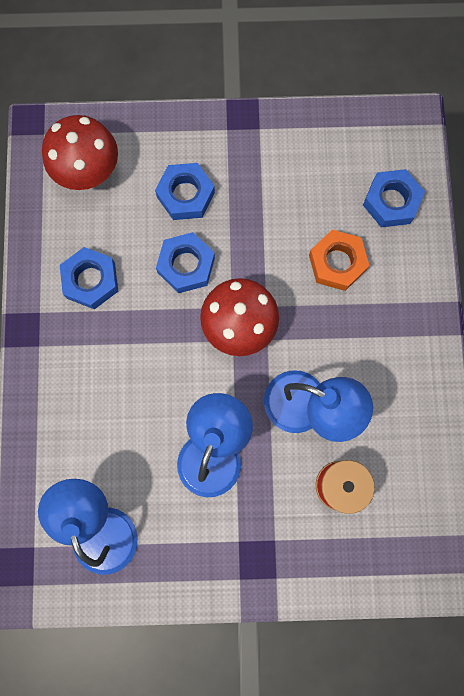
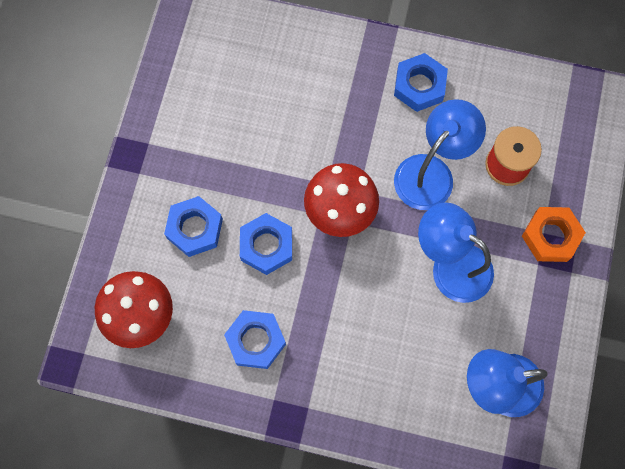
camera: 75 degrees left, 5 degrees down
orange nut [309,230,370,291] -> orange nut moved to [522,207,586,262]
blue nut [363,169,425,227] -> blue nut moved to [394,53,448,112]

